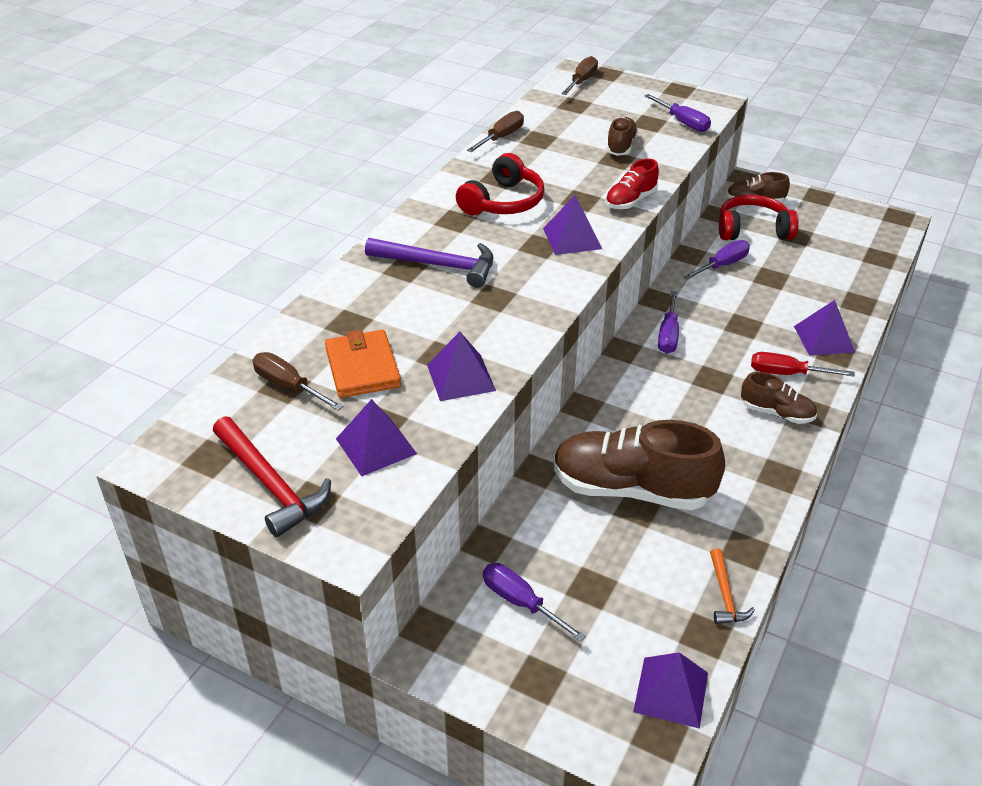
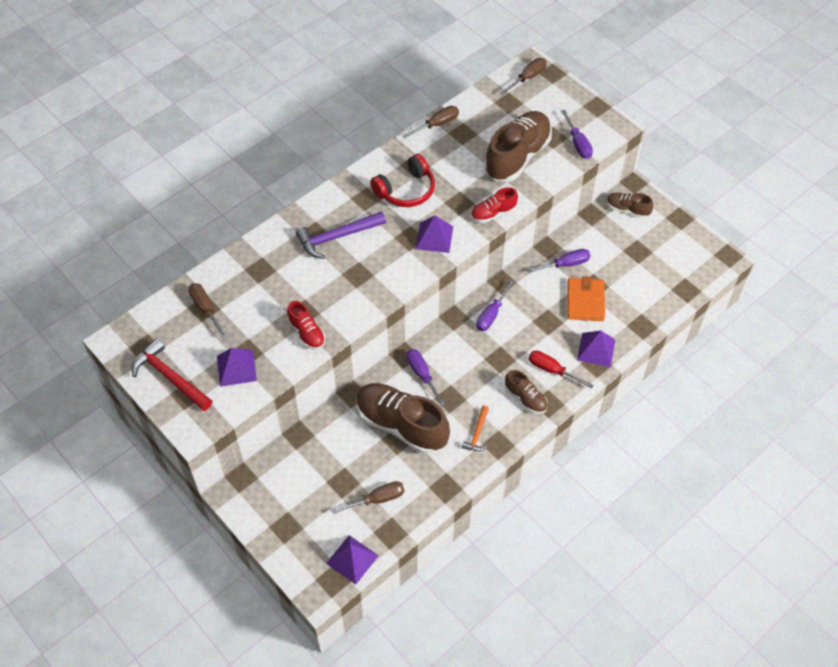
camera: 20 degrees right, 15 degrees up
red hammer [213,416,331,537] -> red hammer turned 150 degrees clockwise [132,338,212,411]
orange wallet [325,330,401,398] -> orange wallet moved to [567,276,605,321]
purple hammer [365,238,494,288] -> purple hammer turned 120 degrees clockwise [296,211,386,259]
purple pyramid [427,332,496,401] -> red shoe [287,301,325,350]
purple screwdriver [483,563,586,642] -> purple screwdriver moved to [407,349,446,406]
brown shoe [606,117,638,156] -> brown shoe [484,111,552,182], size x2.01
orange hammer [710,549,755,624] -> orange hammer moved to [462,406,489,451]
red headphones [719,194,799,240] -> none
none -> brown screwdriver [331,481,404,514]

